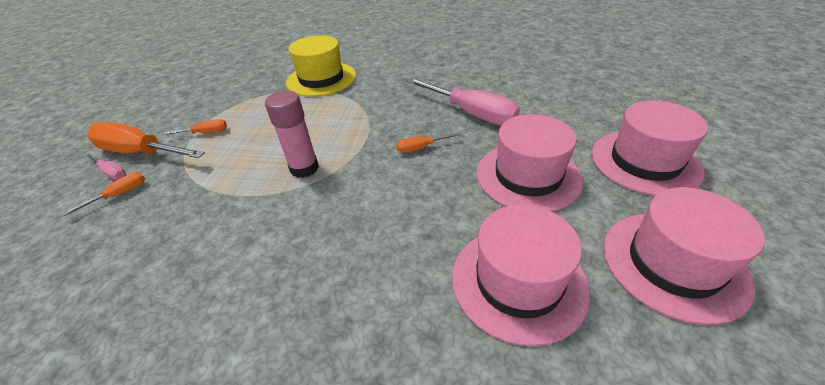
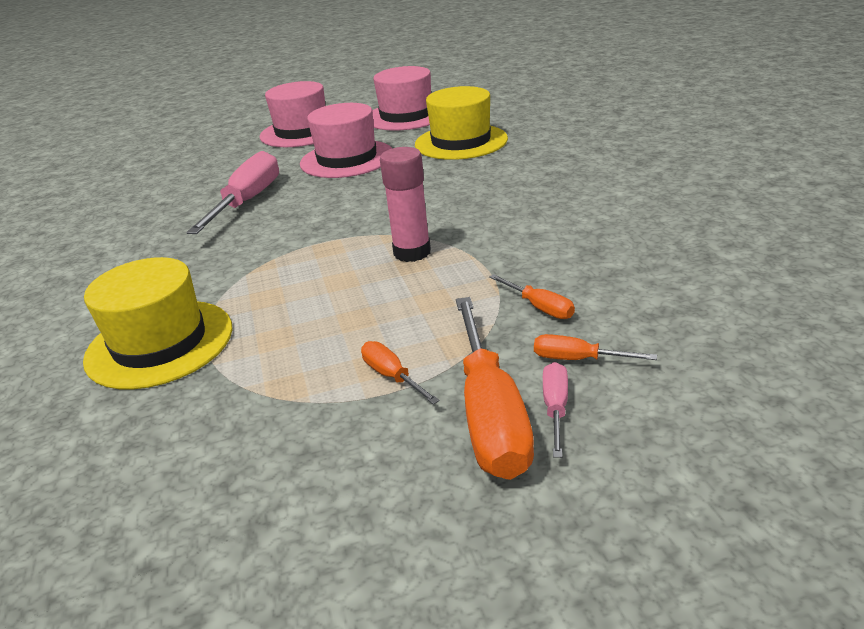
camera: 115 degrees left, 10 degrees down
orange screwdriver [396,132,462,153] -> orange screwdriver moved to [489,274,575,319]
pink hat [452,205,590,346] -> yellow hat [415,86,508,160]

